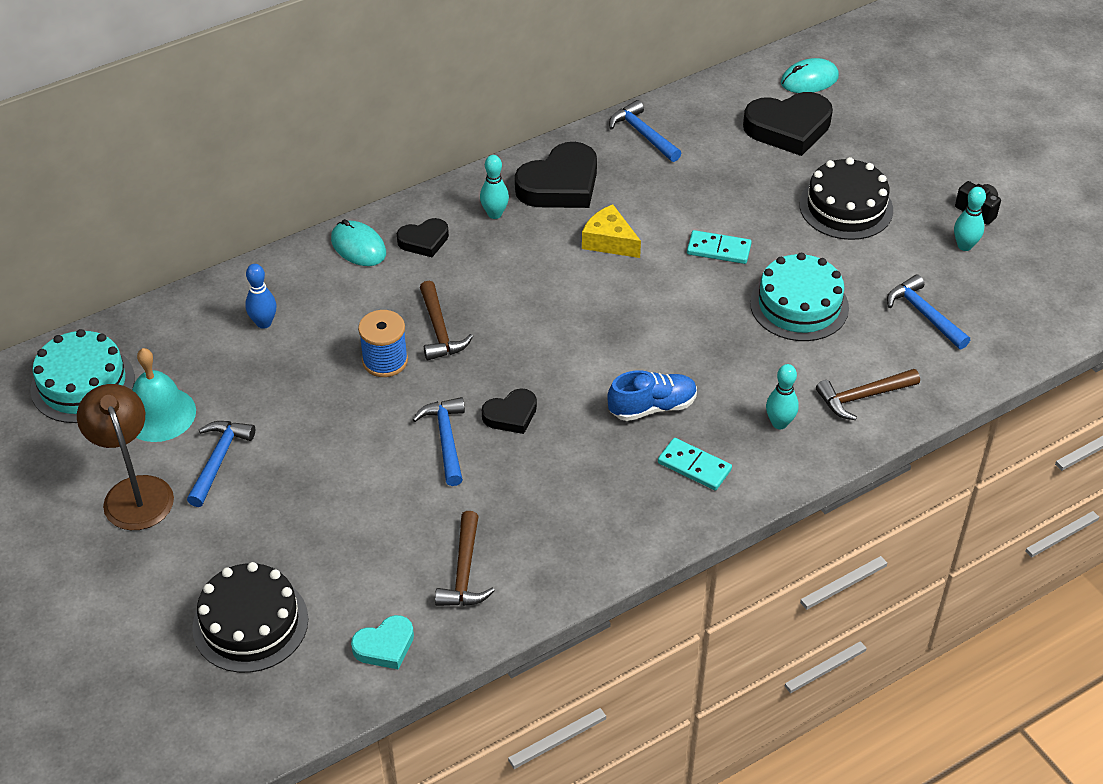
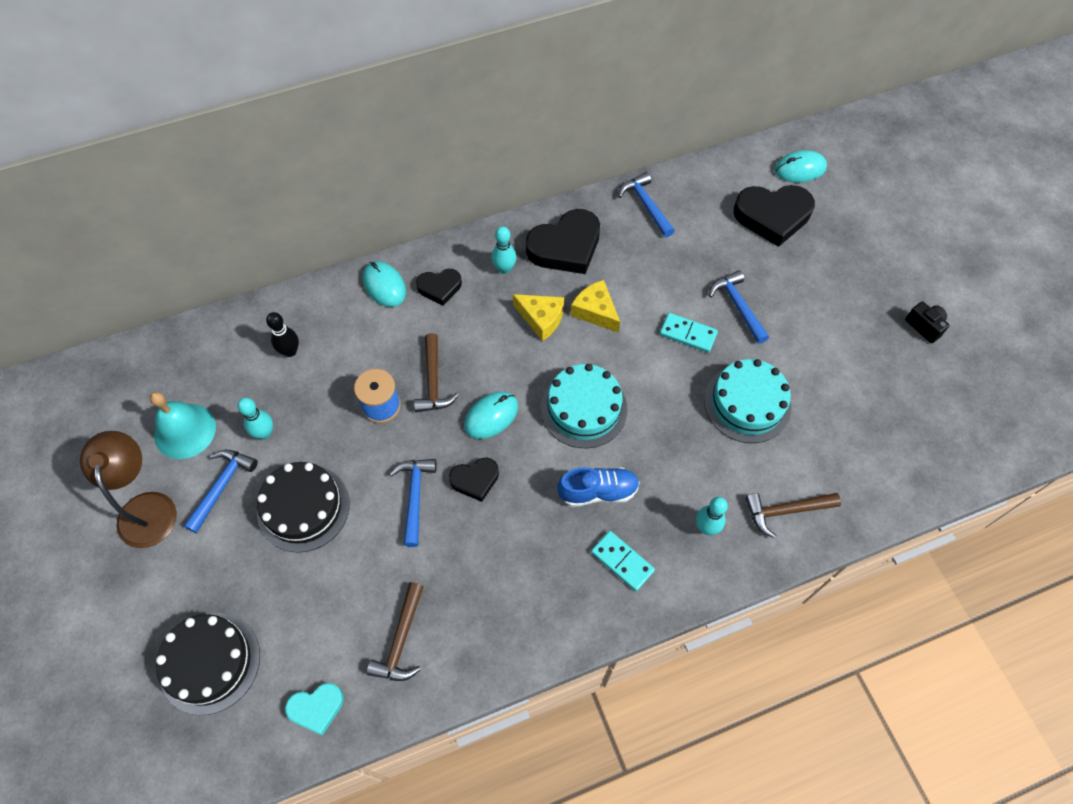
camera: 10 degrees right, 15 degrees up
turquoise cake [30,329,135,423] -> turquoise cake moved to [541,364,627,448]
blue bowling pin [245,264,277,329] -> black bowling pin [266,312,299,357]
black cake [799,157,893,240] -> black cake moved to [257,462,349,553]
blue hammer [887,274,970,349] -> blue hammer moved to [709,270,769,344]
turquoise bowling pin [954,187,986,251] -> turquoise bowling pin moved to [238,398,273,439]
none -> turquoise mouse [464,392,518,439]
none -> yellow cheese [513,294,564,341]

